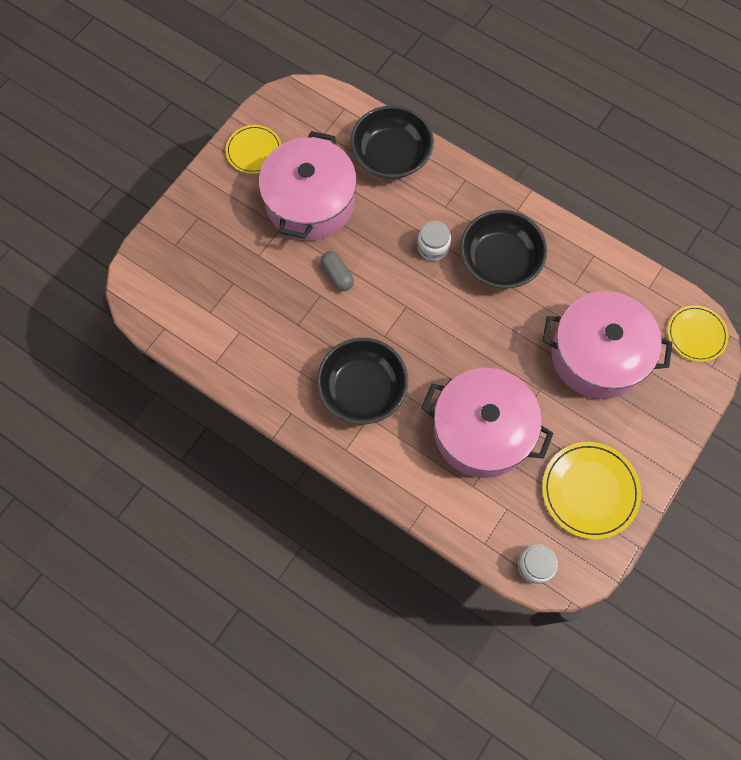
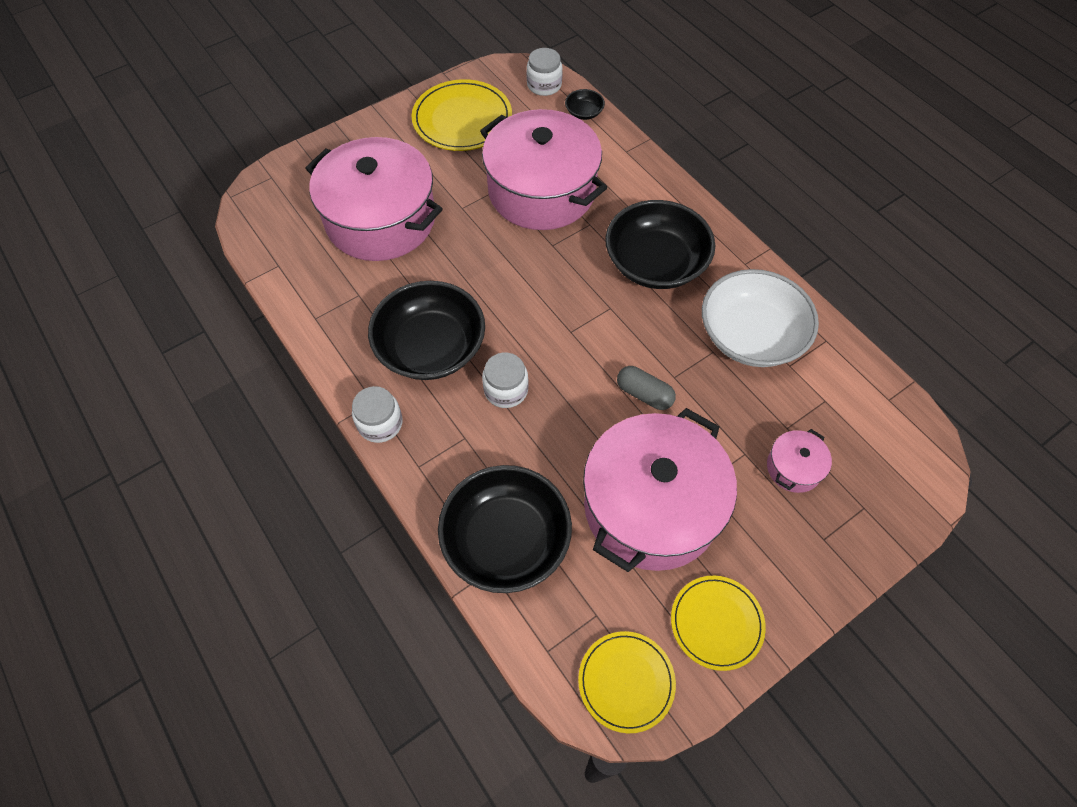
camera: 160 degrees left, 10 degrees down
grey capsule [321,251,354,291] -> grey capsule turned 45 degrees counterclockwise [617,366,676,410]
yellow plate [668,305,729,362] -> yellow plate moved to [578,631,676,733]
none -> white jar [352,386,403,443]
none -> black bowl [565,89,605,120]
none -> white bowl [702,269,819,367]
none -> pink pot [767,429,832,493]

